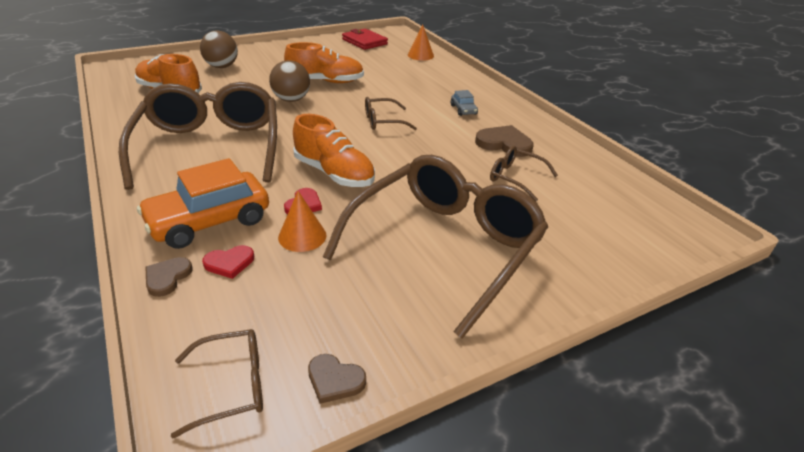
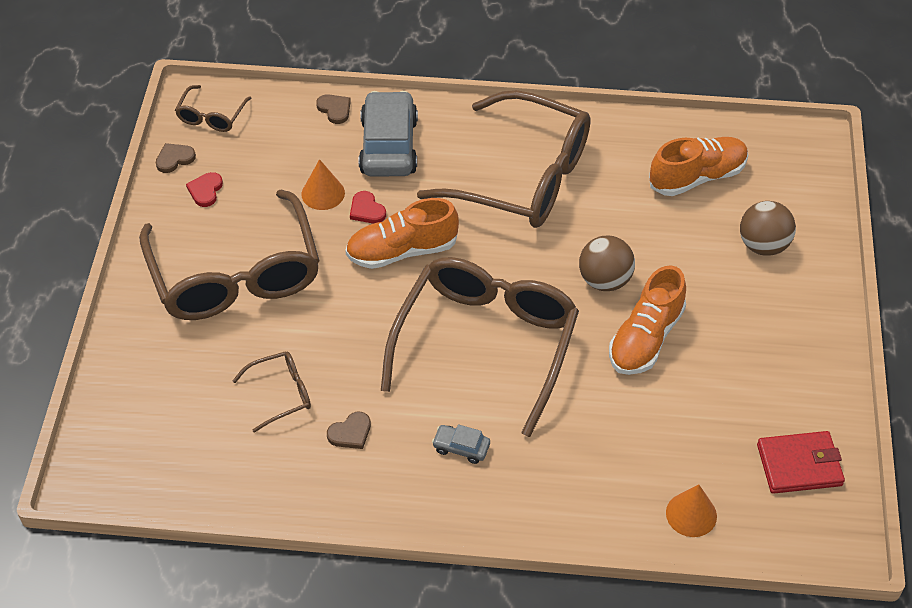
camera: 125 degrees right, 15 degrees up
orange car [137,158,269,249] -> grey car [359,91,418,176]
red heart [202,245,254,279] -> red heart moved to [186,172,223,207]
brown glasses [365,97,417,130] -> brown glasses [381,257,579,437], size x2.34
brown heart [475,125,534,157] -> brown heart [327,412,371,449], size x0.61

